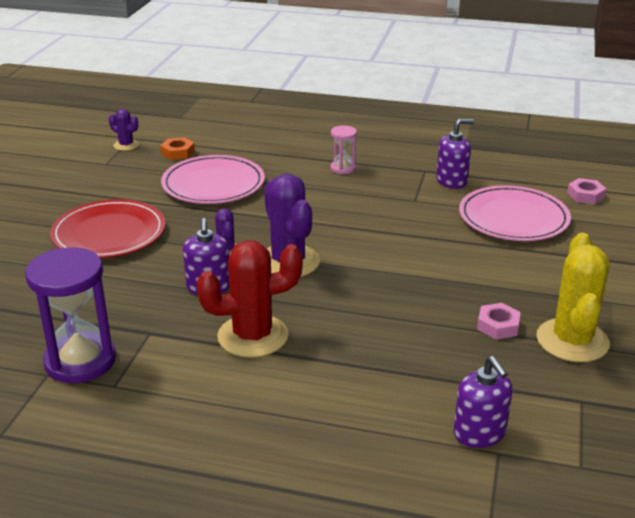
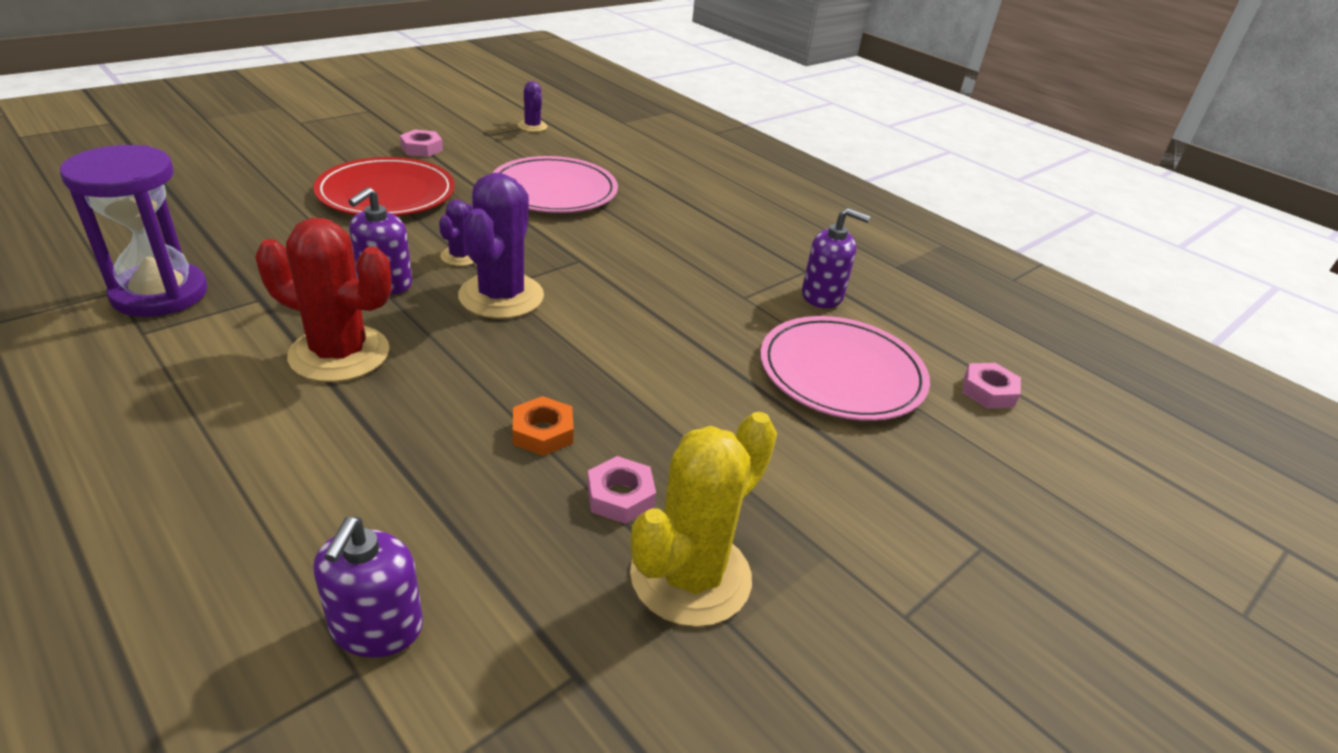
camera: 30 degrees right, 5 degrees up
orange nut [160,137,195,160] -> orange nut moved to [513,396,574,456]
pink hourglass [331,126,357,174] -> none
none -> pink nut [400,130,443,157]

